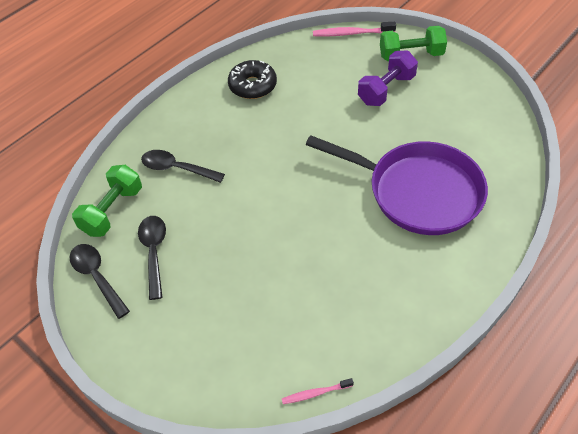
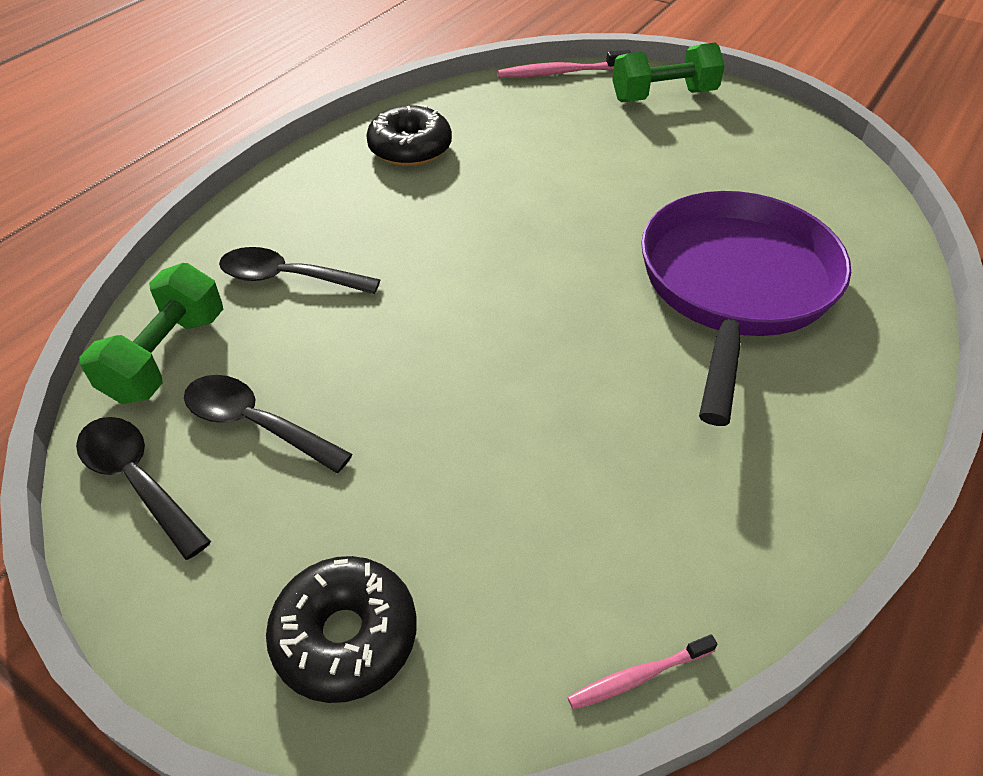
camera: 10 degrees left, 5 degrees down
black spoon [138,216,166,300] -> black spoon turned 45 degrees counterclockwise [184,375,353,473]
purple pan [306,135,488,235] -> purple pan turned 90 degrees counterclockwise [641,191,851,426]
purple dumbbell [358,51,418,106] -> none
none -> black donut [266,556,417,703]

